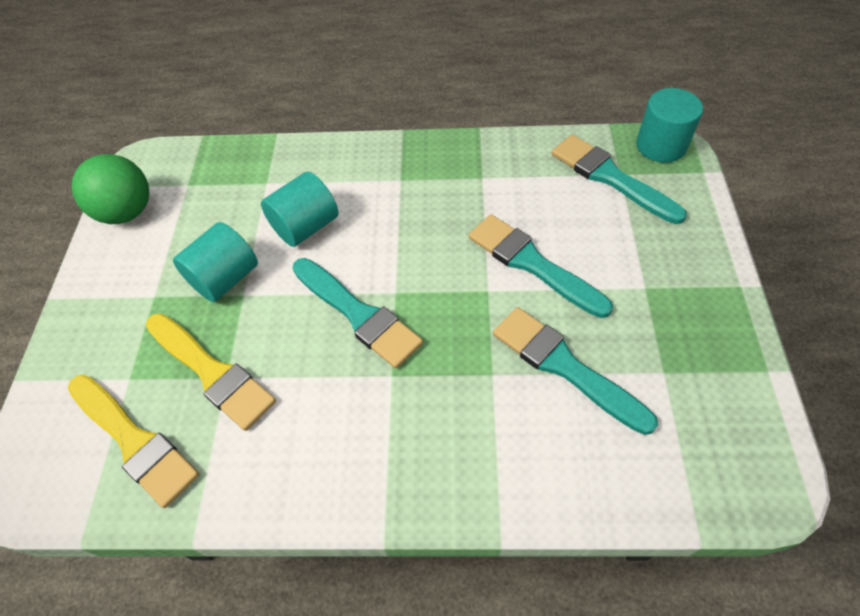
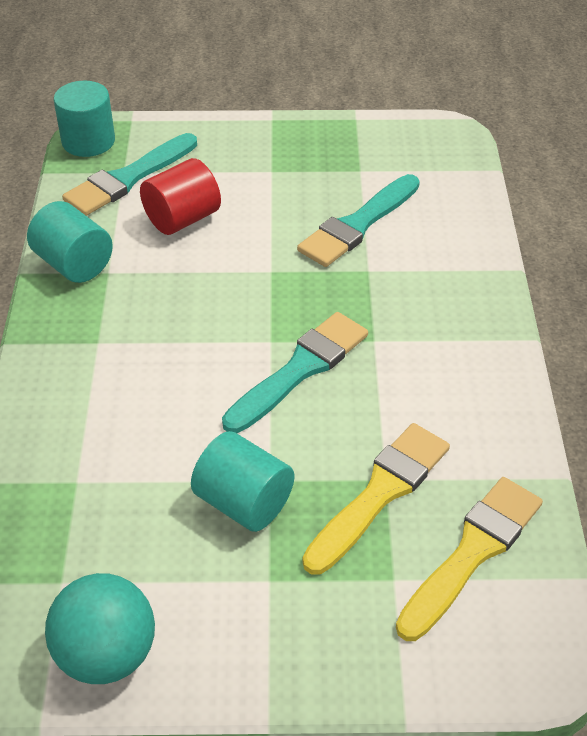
camera: 95 degrees left, 10 degrees down
green ball [72,154,149,224] -> turquoise ball [45,573,155,684]
turquoise cylinder [261,172,338,247] -> turquoise cylinder moved to [27,201,113,283]
turquoise brush [468,214,613,318] -> none
none -> red cylinder [140,158,221,235]

